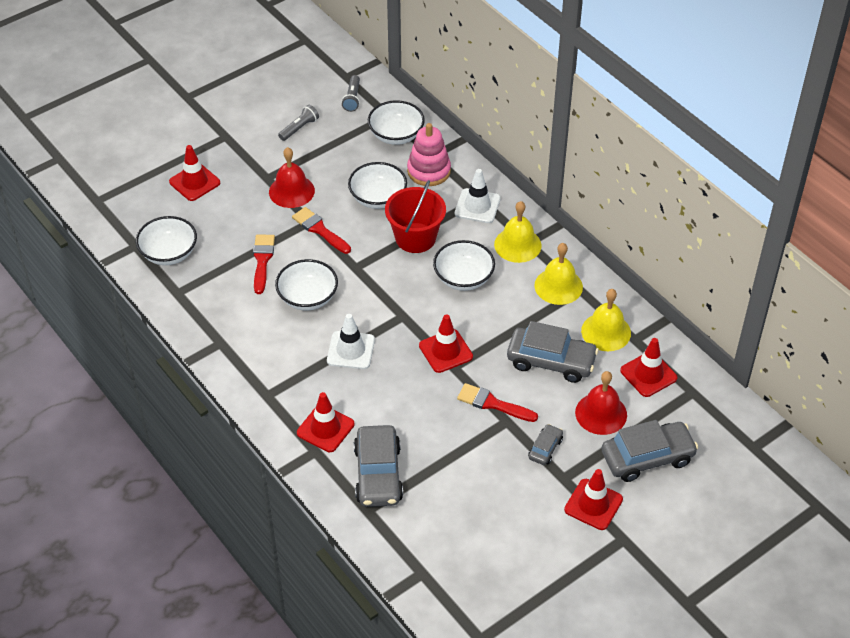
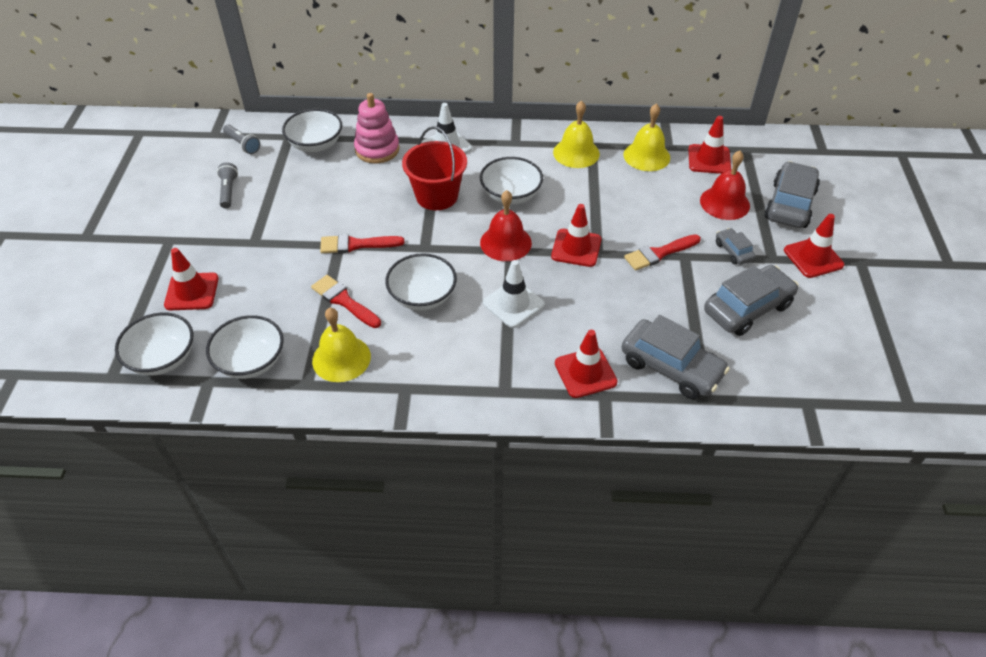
camera: 50 degrees left, 0 degrees up
red bell [269,147,315,208] -> red bell moved to [480,190,532,261]
white bowl [348,162,407,209] -> white bowl moved to [115,313,193,375]
yellow bell [494,201,542,263] -> yellow bell moved to [312,308,371,382]
grey car [507,321,599,383] -> grey car moved to [704,265,799,336]

